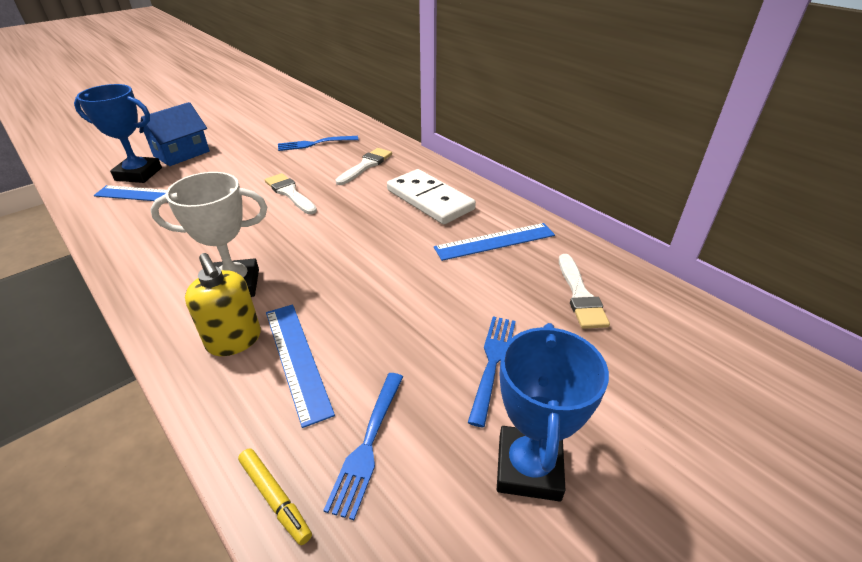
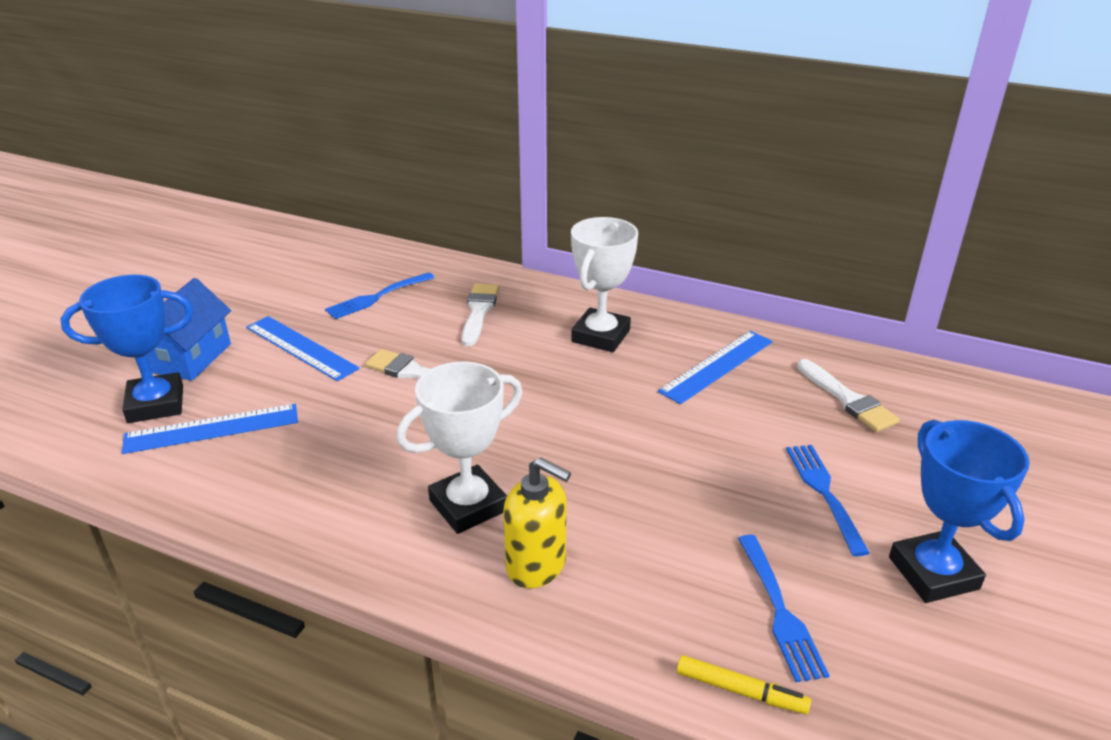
camera: 25 degrees left, 5 degrees down
blue ruler [266,304,335,428] -> blue ruler moved to [246,316,360,381]
white domino [387,169,476,225] -> white trophy [571,217,638,352]

